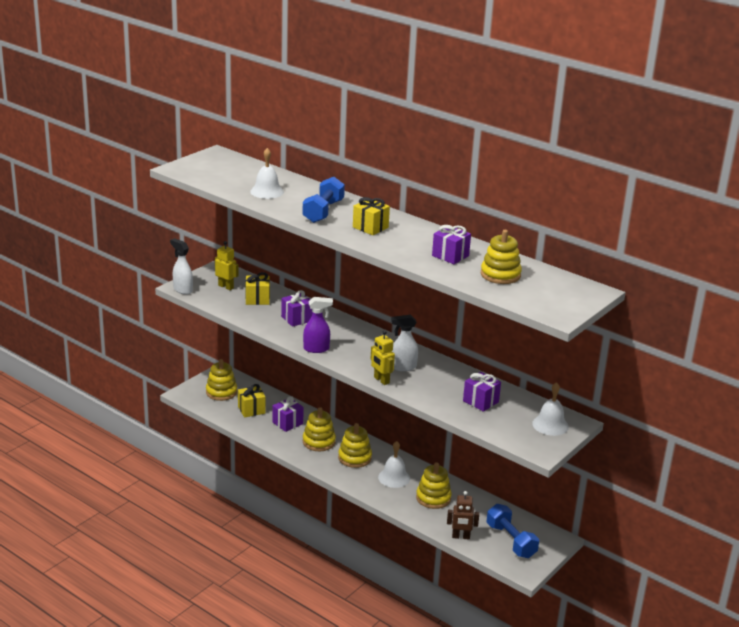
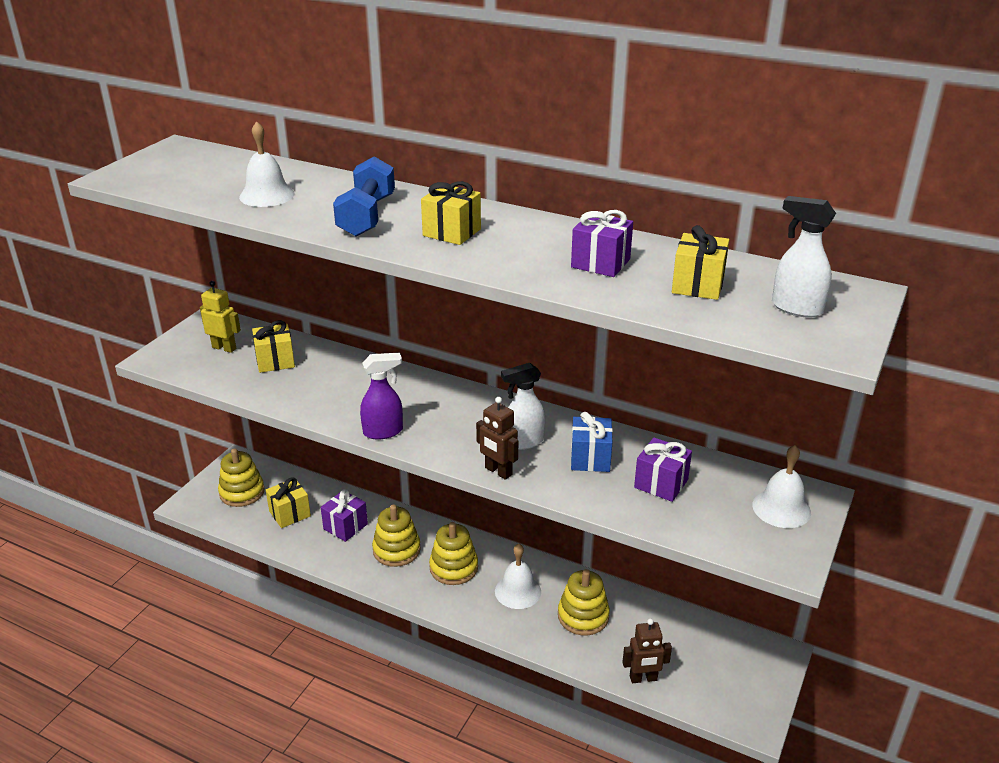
camera: 10 degrees left, 5 degrees up
white spray bottle [170,238,193,295] -> white spray bottle moved to [772,196,836,318]
purple gift [281,290,313,327] -> none
yellow robot [371,330,395,385] -> brown robot [476,397,518,480]
yellow stacking toy [481,230,522,284] -> yellow gift [672,225,729,300]
blue dumbbell [487,504,539,558] -> none
none -> blue gift [571,412,613,472]

